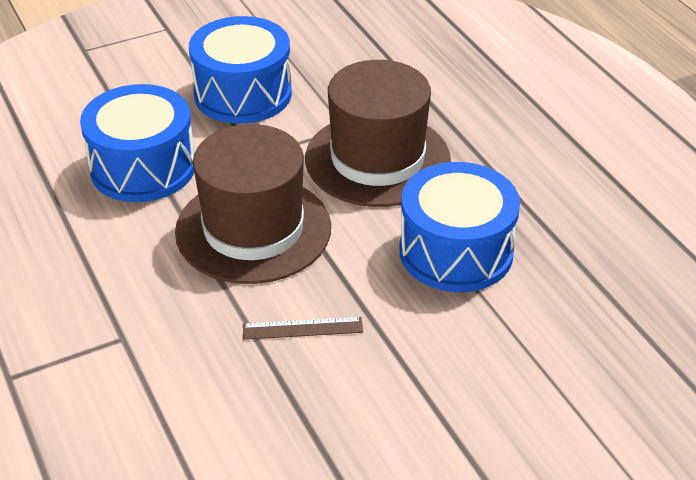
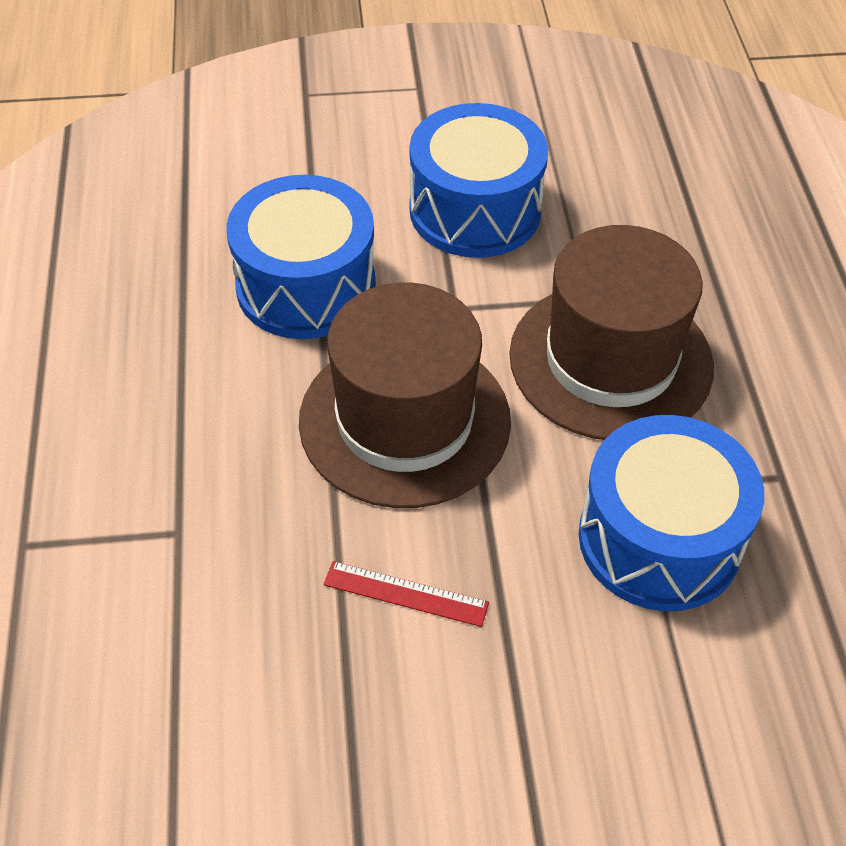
camera: 20 degrees right, 10 degrees up
brown ruler [243,317,363,340] -> red ruler [324,561,489,627]

